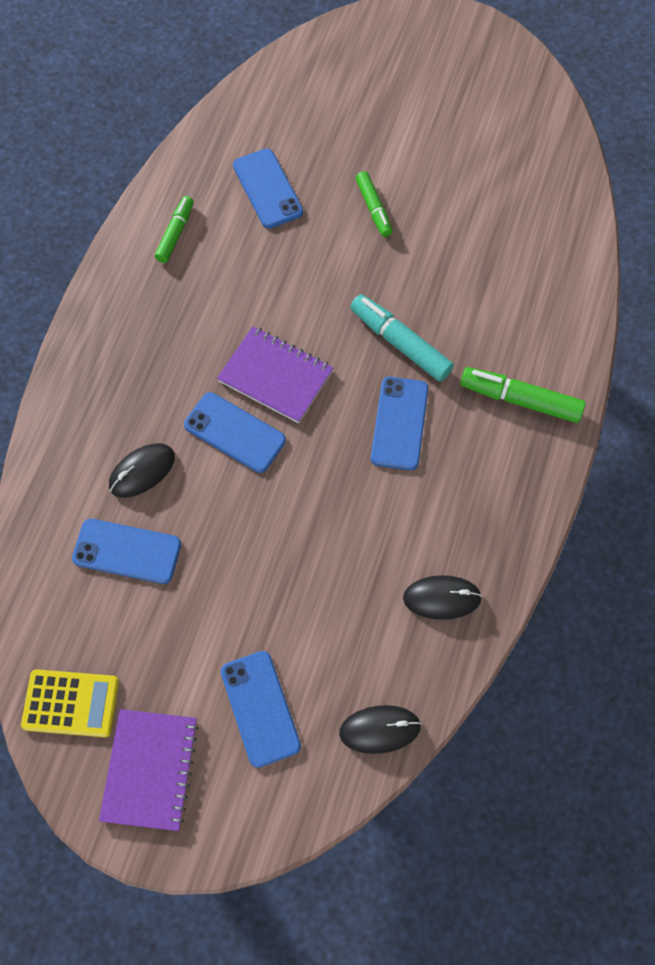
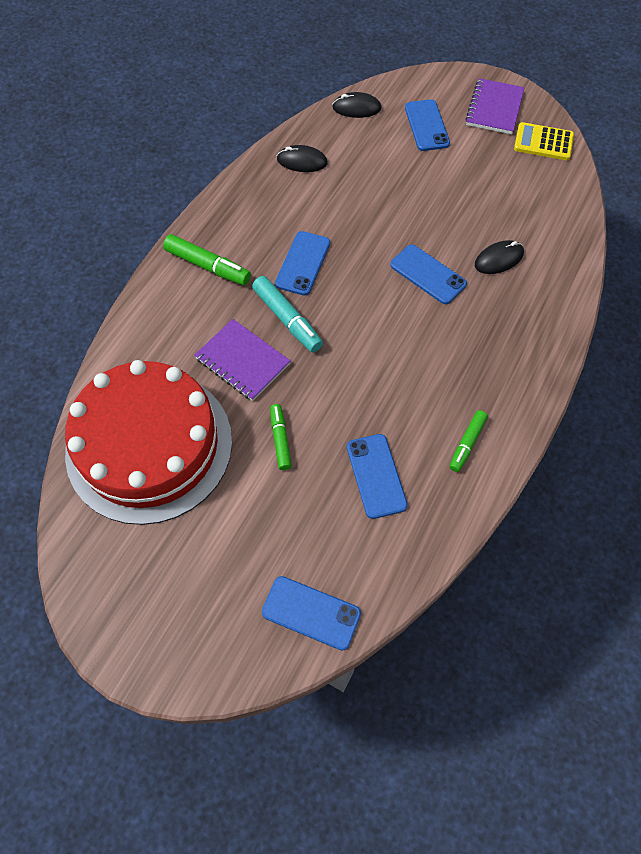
camera: 170 degrees left, 5 degrees down
blue phone [72,519,181,584] -> blue phone moved to [262,576,361,651]
purple notebook [217,326,333,423] -> purple notebook moved to [194,319,291,401]
none -> red cake [65,360,232,525]

